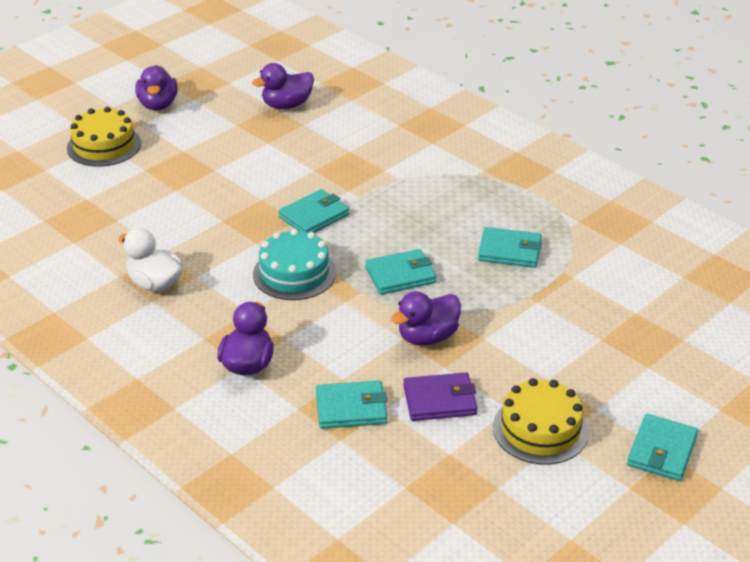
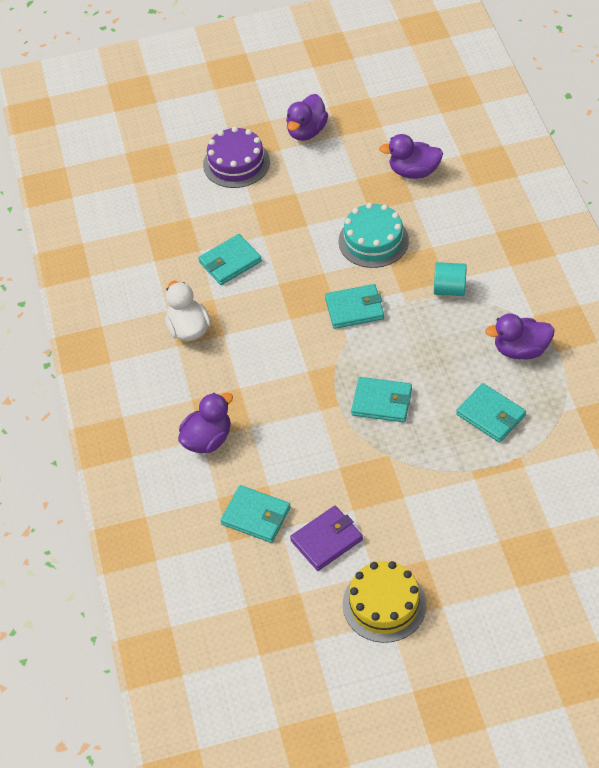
camera: 35 degrees right, 15 degrees up
yellow cake [67,107,141,167] -> purple cake [203,127,270,188]
turquoise cake [253,229,336,300] -> turquoise cake moved to [338,203,409,268]
purple duck [391,291,461,346] -> purple duck moved to [485,314,555,360]
purple wallet [403,372,478,421] -> purple wallet turned 60 degrees counterclockwise [290,506,363,571]
turquoise wallet [627,414,698,481] -> turquoise wallet moved to [198,234,262,285]
none -> turquoise cylinder [434,262,467,296]

